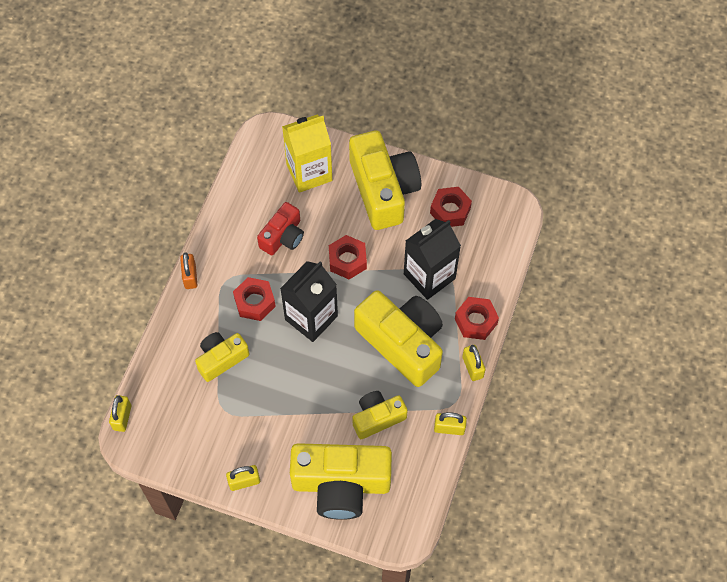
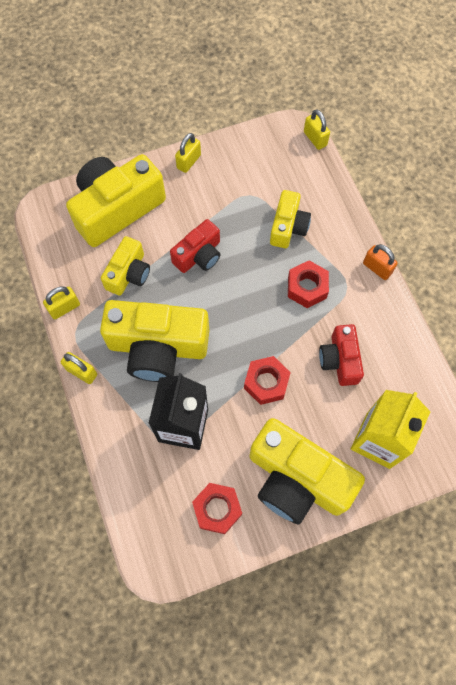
camera: 140 degrees right, 5 degrees up
black carton [280,261,338,342] -> none
red nut [455,297,499,340] -> none
none -> red camera [170,219,221,273]

